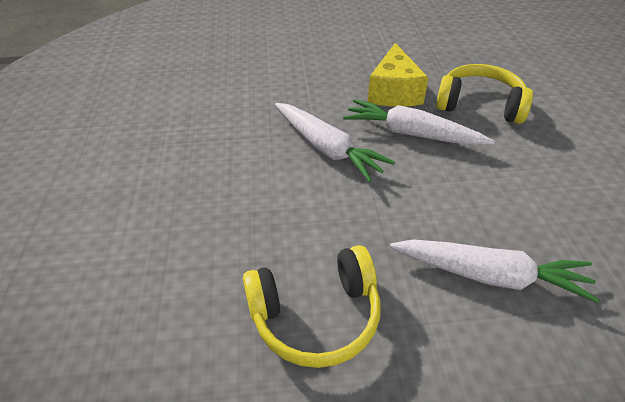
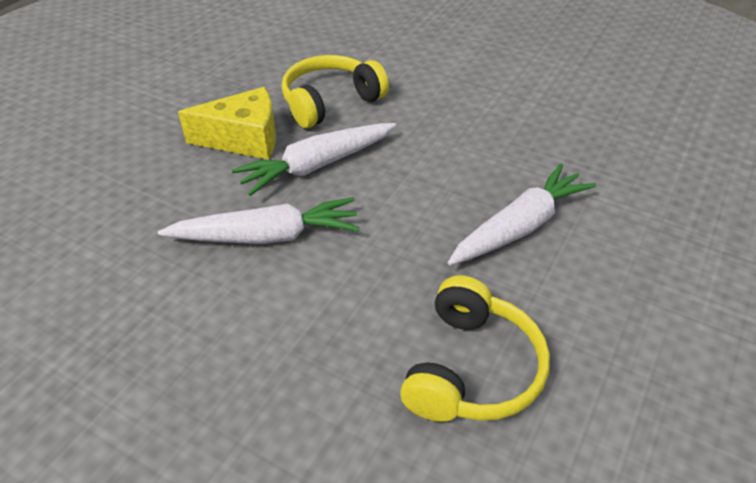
camera: 55 degrees left, 0 degrees up
yellow cheese [368,43,429,107] -> yellow cheese turned 45 degrees counterclockwise [178,87,276,160]

